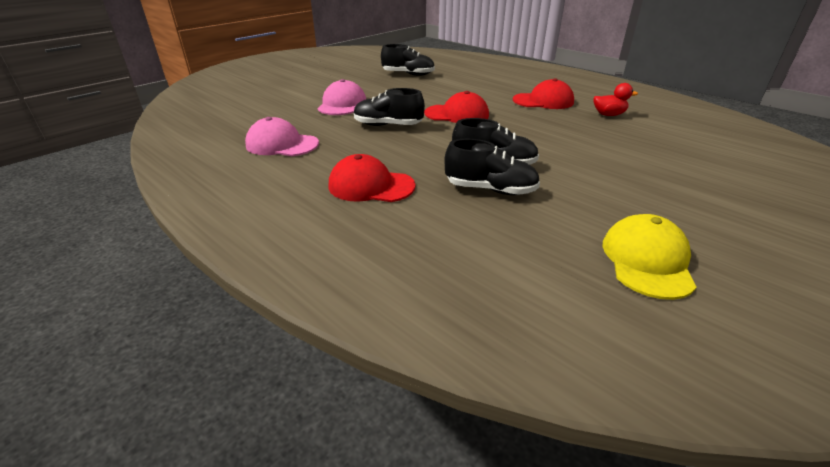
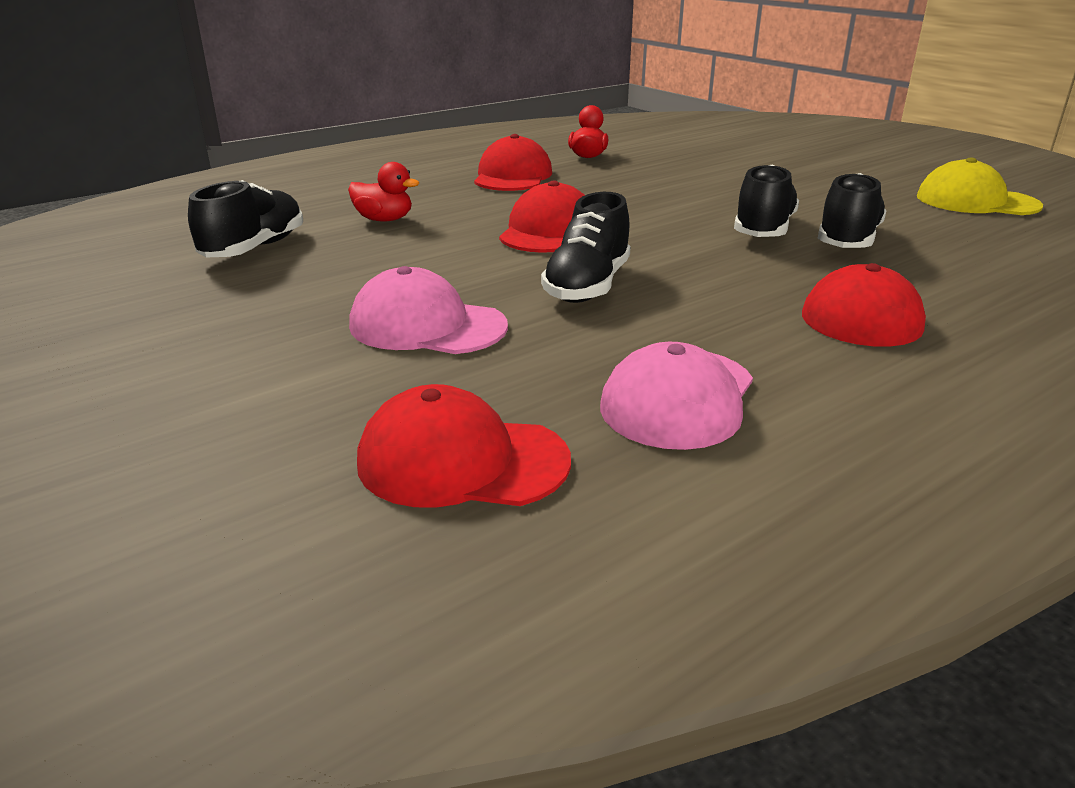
camera: 80 degrees left, 5 degrees down
none -> red duck [348,162,420,222]
none -> red cap [357,384,571,508]

